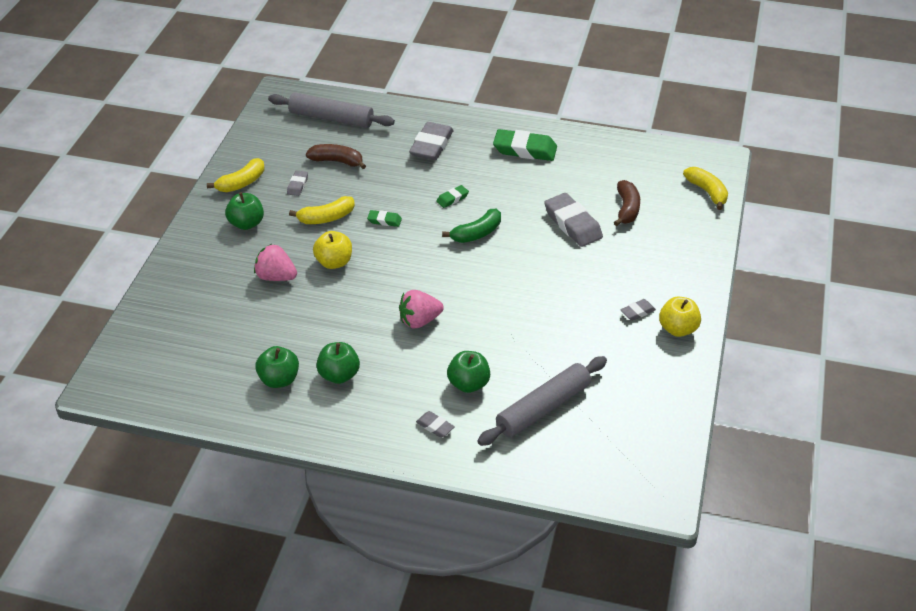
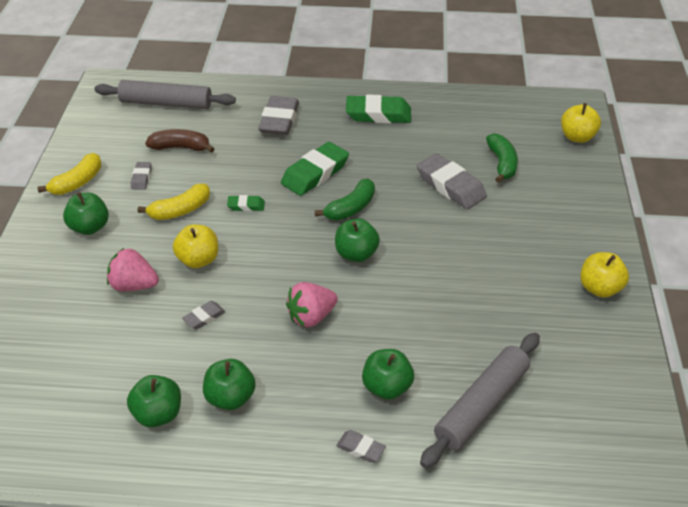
camera: 10 degrees left, 0 degrees up
green eraser [436,185,469,208] -> green eraser [281,142,349,196], size x2.02
brown banana [614,180,640,226] -> green banana [486,133,518,183]
grey eraser [621,299,656,321] -> grey eraser moved to [182,301,226,329]
yellow banana [683,167,728,210] -> yellow apple [561,103,601,143]
none -> green apple [335,218,380,262]

